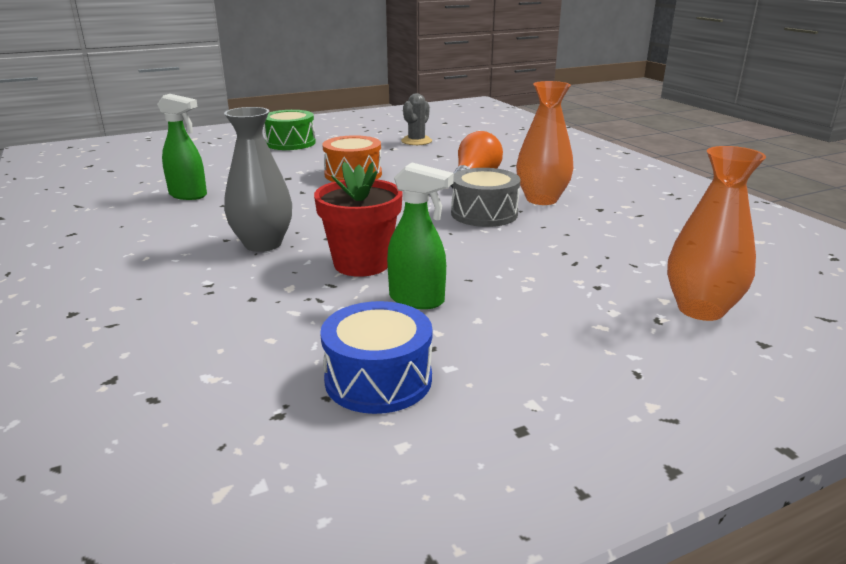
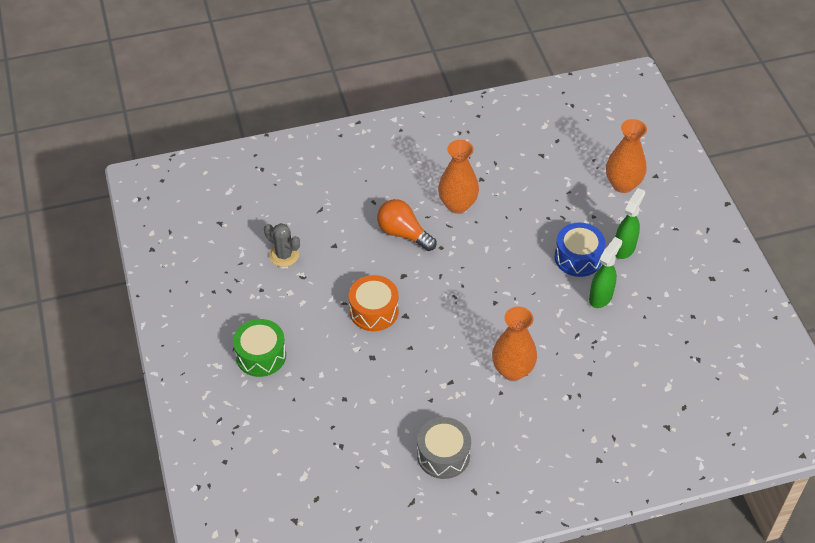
camera: 80 degrees left, 25 degrees up
green spray bottle [157,94,207,200] -> green spray bottle moved to [615,188,645,259]
grey vase [224,107,292,252] -> orange vase [492,307,537,381]
red flower pot [314,162,403,277] -> none
blue drum [320,301,432,414] -> blue drum moved to [555,223,605,277]
grey drum [451,168,520,227] -> grey drum moved to [417,417,471,479]

